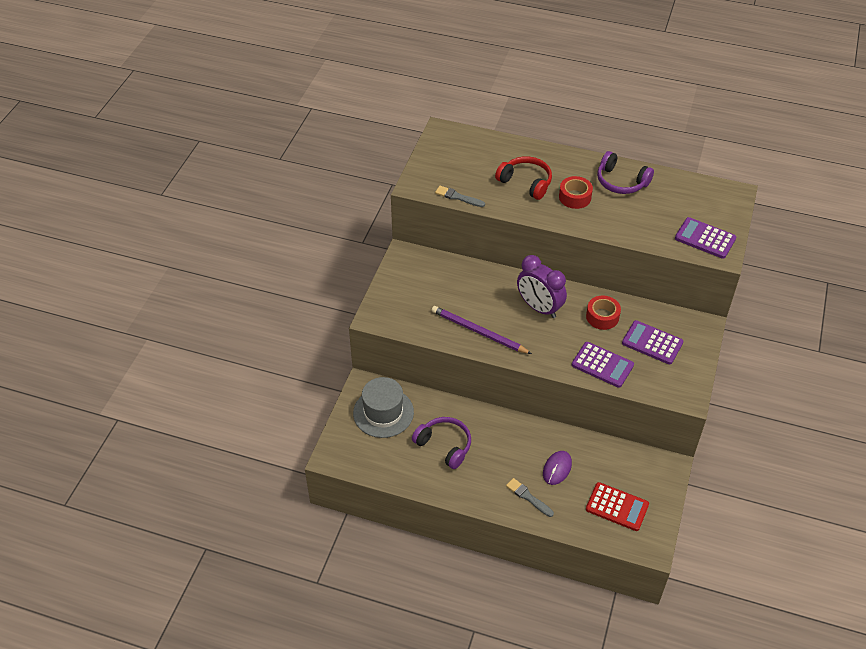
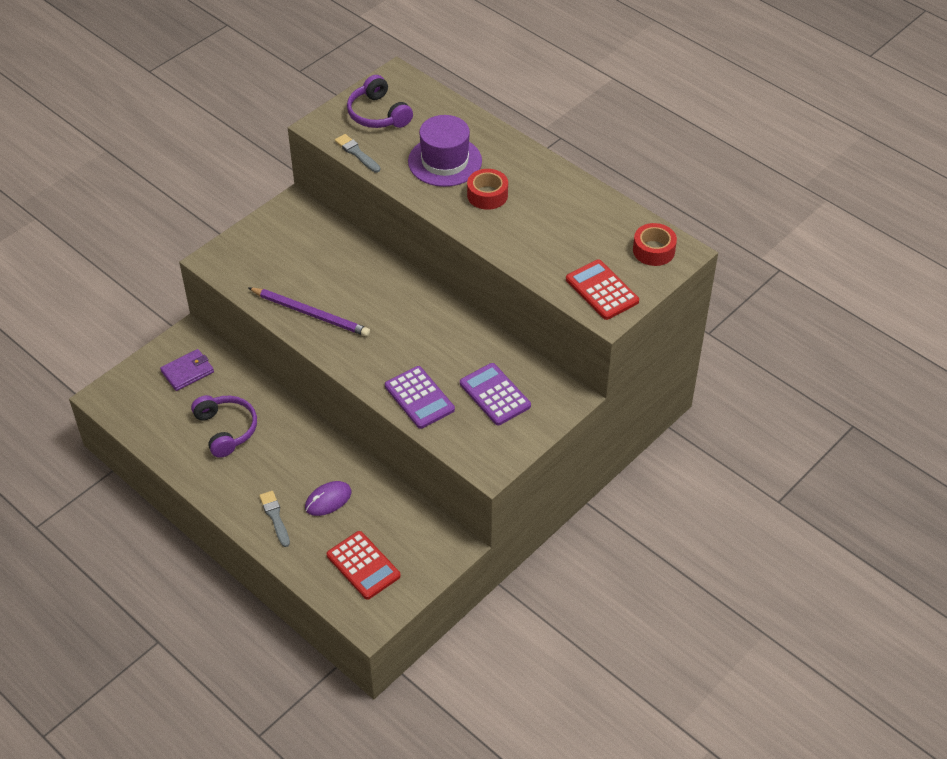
camera: 25 degrees right, 0 degrees up
grey hat [353,377,414,438] -> purple wallet [160,349,214,391]
purple pencil [431,306,532,354] -> purple pencil turned 150 degrees clockwise [248,287,370,337]
red headphones [495,156,552,200] -> purple hat [408,115,482,187]
purple clock [517,255,567,318] -> none
red tape [586,295,621,330] -> red tape moved to [633,223,677,266]
purple headphones [597,151,654,194] -> purple headphones moved to [347,75,413,128]
purple calculator [675,217,736,259] -> red calculator [566,260,639,320]

